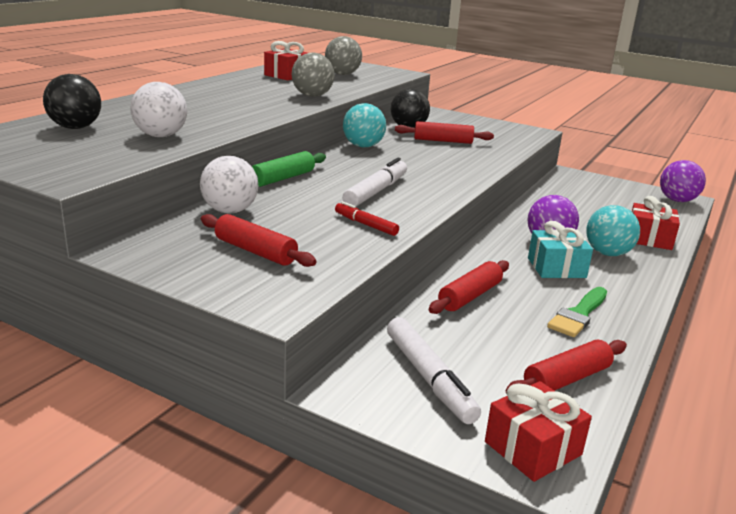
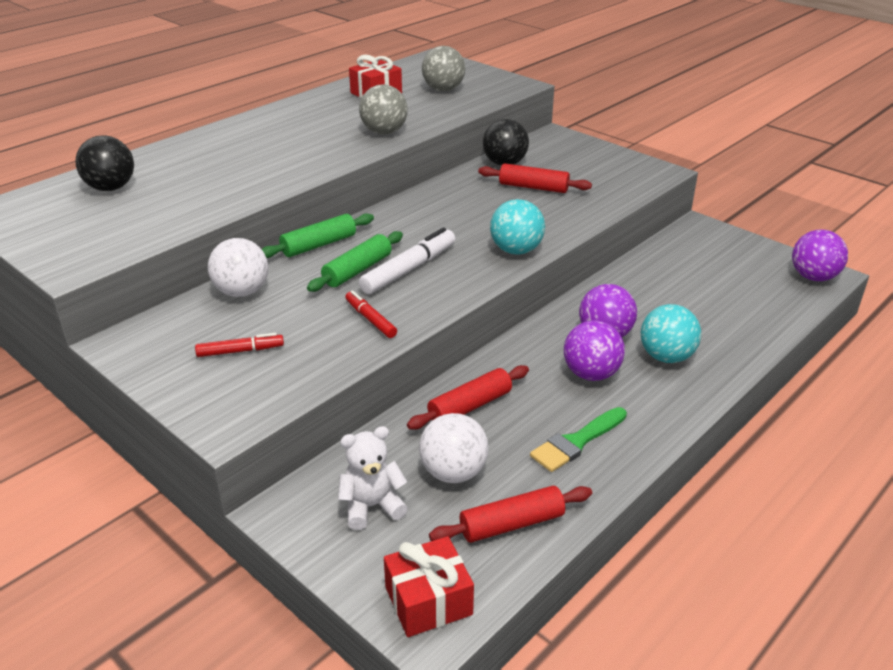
camera: 15 degrees right, 10 degrees up
white ball [130,82,187,137] -> white ball moved to [419,413,489,483]
red rolling pin [201,214,317,267] -> red marker [195,333,284,357]
turquoise ball [343,103,386,147] -> turquoise ball moved to [490,199,545,255]
white marker [387,317,481,424] -> white teddy bear [338,426,408,530]
turquoise gift [528,221,593,278] -> purple ball [564,320,625,381]
red gift [632,196,680,250] -> none
none -> green rolling pin [307,231,403,292]

